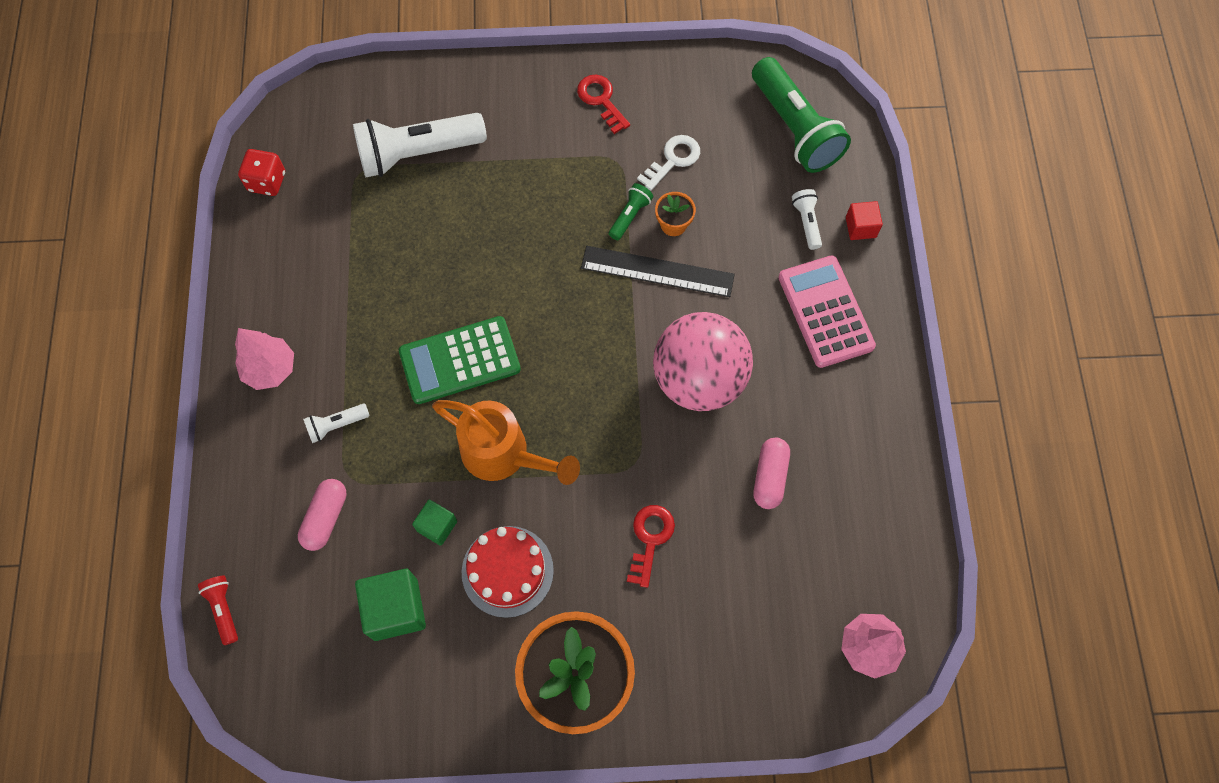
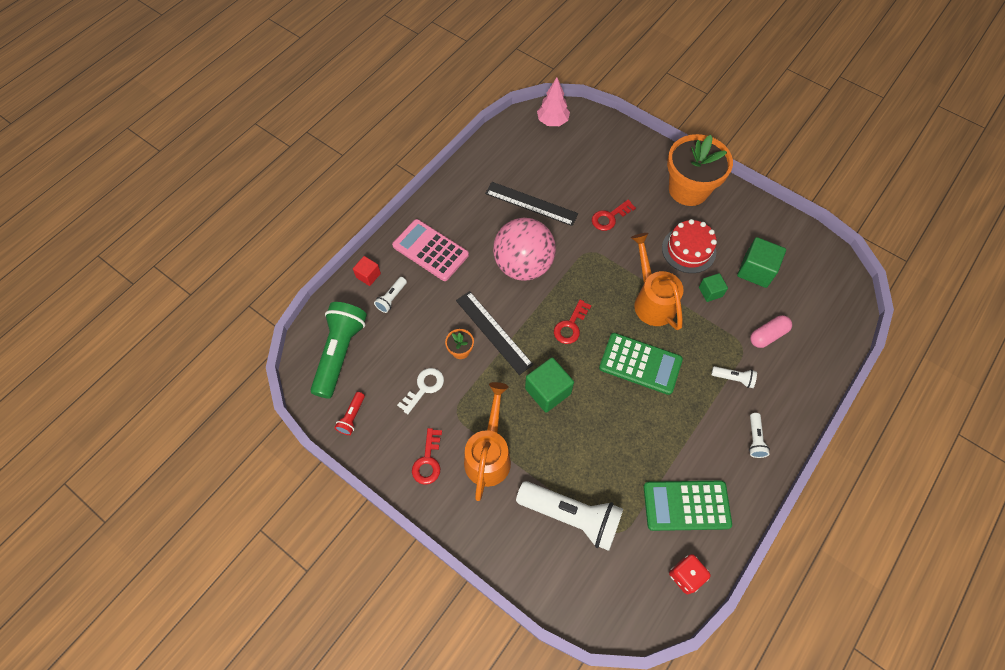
camera: 140 degrees left, 5 degrees down
red flashlight [198,576,238,645] -> red flashlight moved to [334,392,365,435]
pink tree [235,328,294,390] -> white flashlight [749,413,770,458]
green flashlight [609,183,653,240] -> none
white key [637,135,700,191] -> white key turned 135 degrees clockwise [397,368,444,414]
pink capsule [753,437,790,509] -> black ruler [485,182,578,226]
pink calculator [778,255,876,368] -> pink calculator turned 105 degrees clockwise [392,219,469,281]
none -> orange watering can [464,382,511,501]
none -> green cube [525,357,574,413]
none -> red key [554,300,592,344]
none -> green calculator [643,481,732,531]

